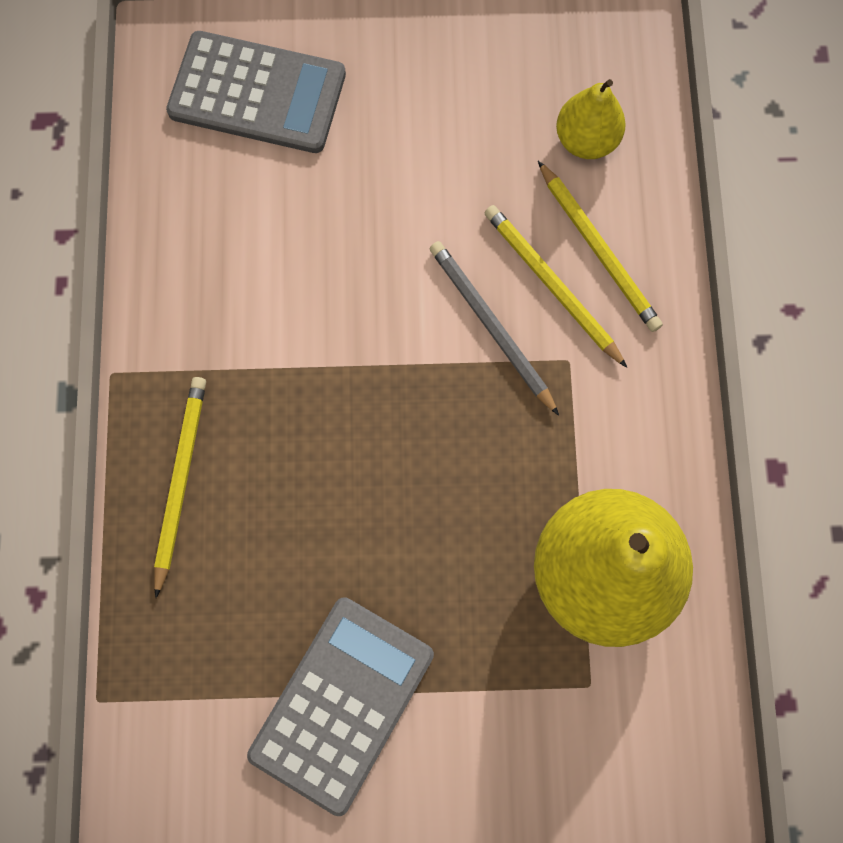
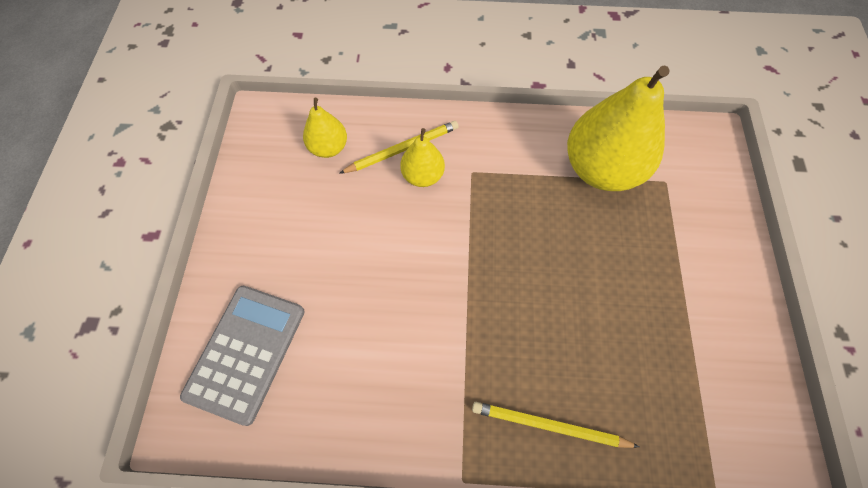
camera: 85 degrees left, 10 degrees down
grey calculator [247,597,434,816] -> none
grey pencil [429,241,559,416] -> none
yellow pencil [485,205,627,368] -> yellow pear [400,128,445,187]

